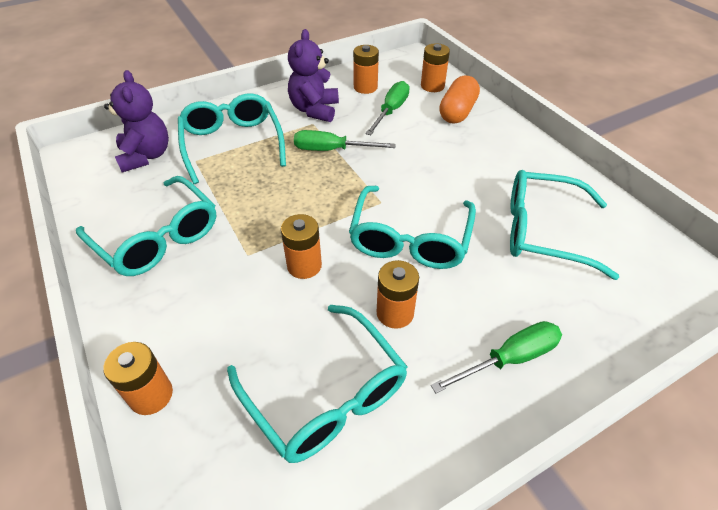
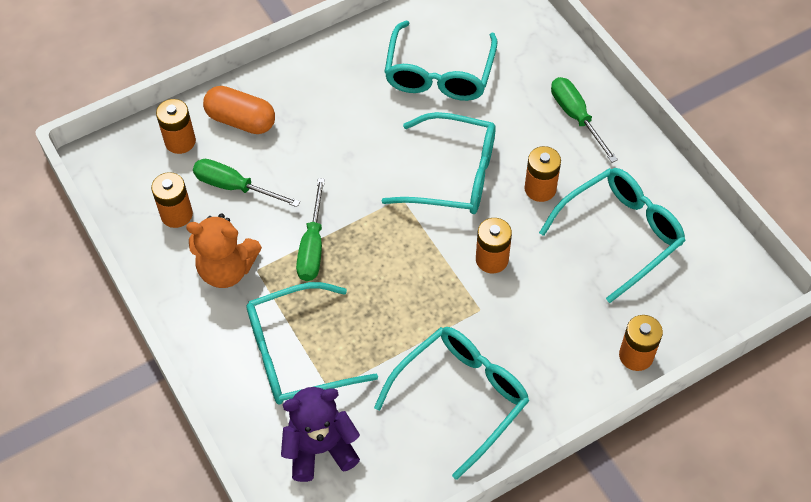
camera: 90 degrees left, 10 degrees up
purple teddy bear [288,29,339,122] -> orange teddy bear [186,213,262,288]

